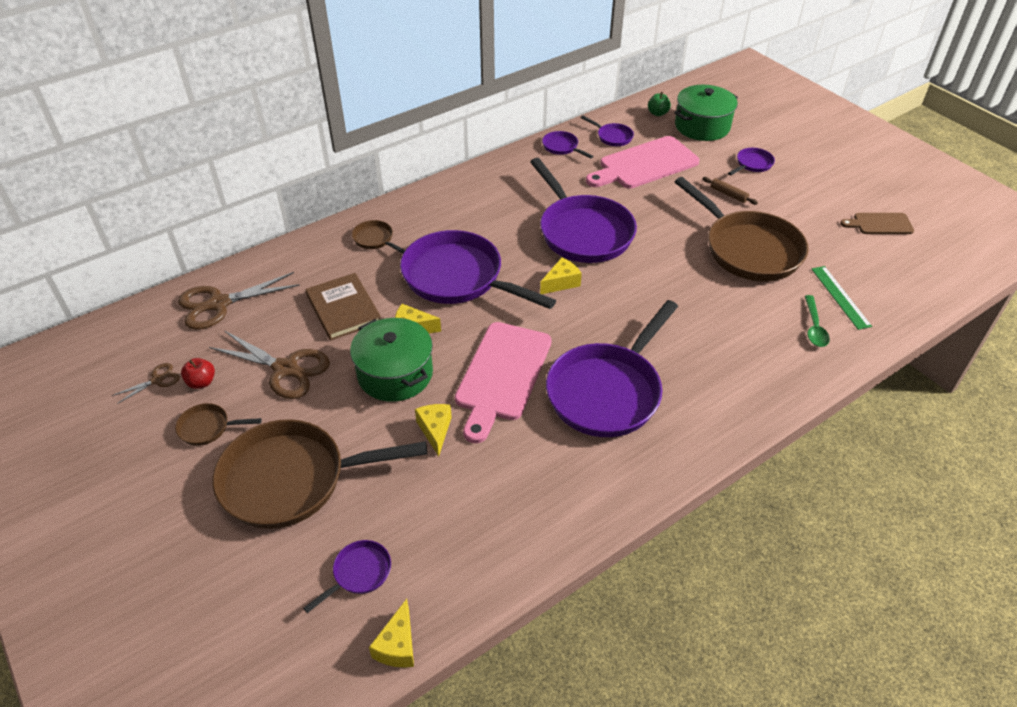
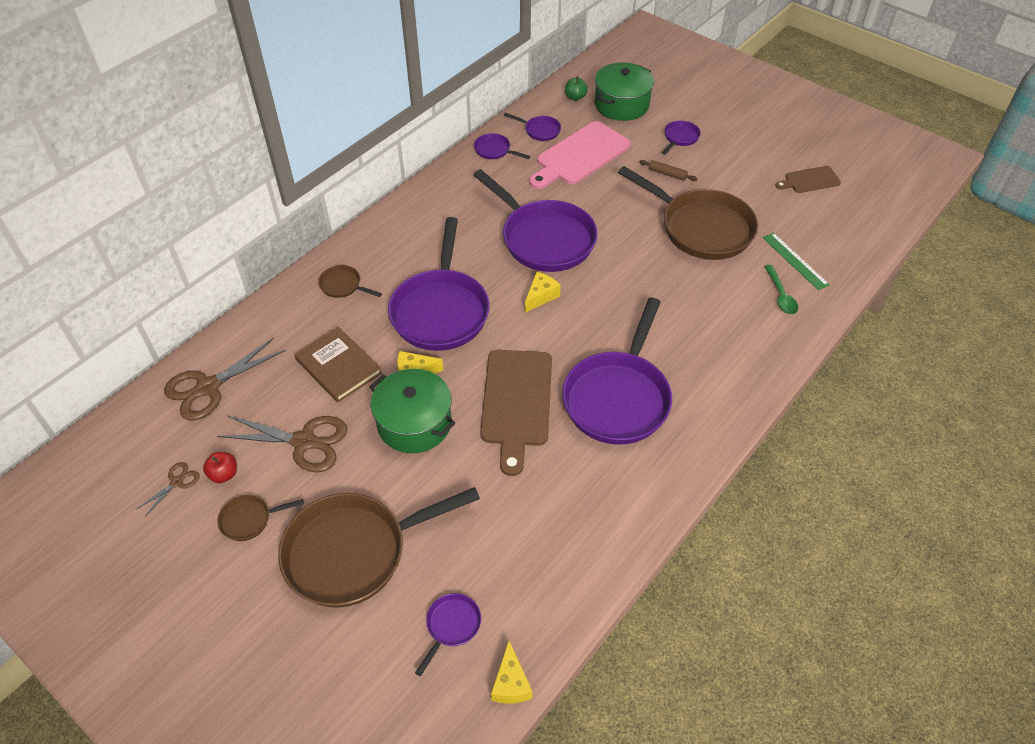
camera: 15 degrees left, 5 degrees up
purple pan [400,230,556,309] -> purple pan turned 105 degrees counterclockwise [388,217,490,351]
yellow cheese [415,404,452,456] -> none
pink cutting board [455,322,552,443] -> brown cutting board [480,350,552,476]

